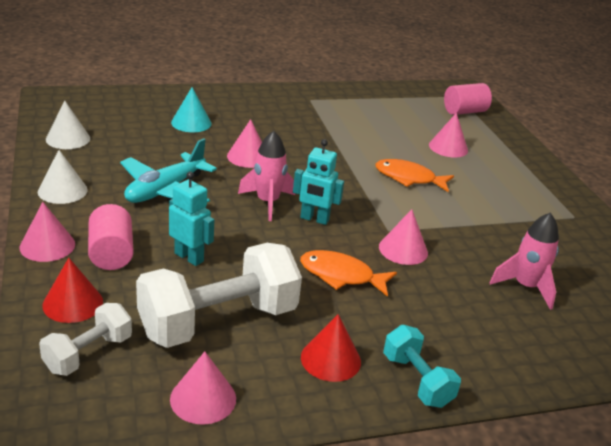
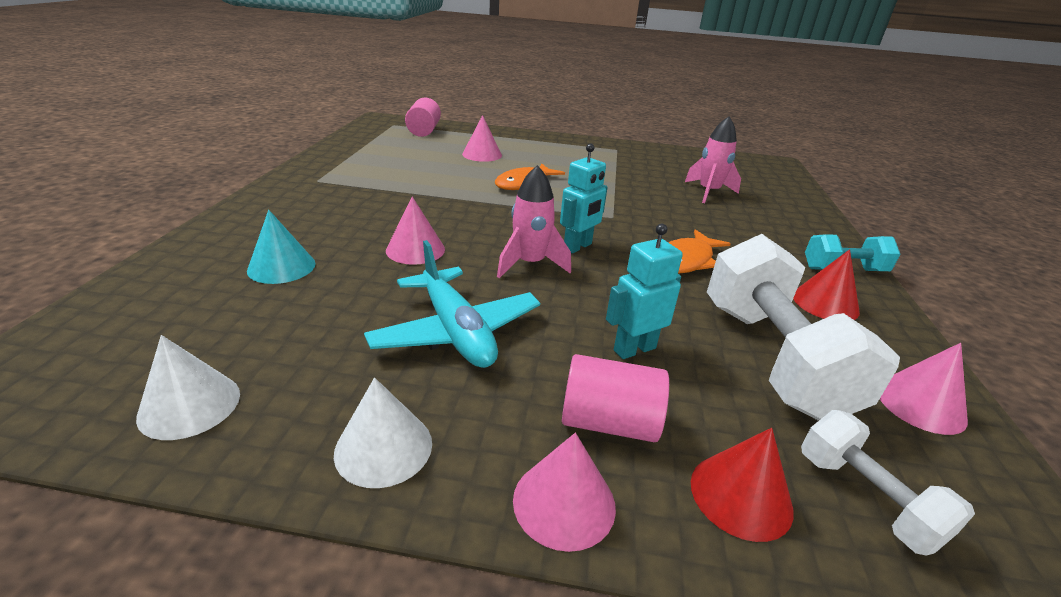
camera: 65 degrees left, 0 degrees up
pink cone [379,209,428,265] -> none

